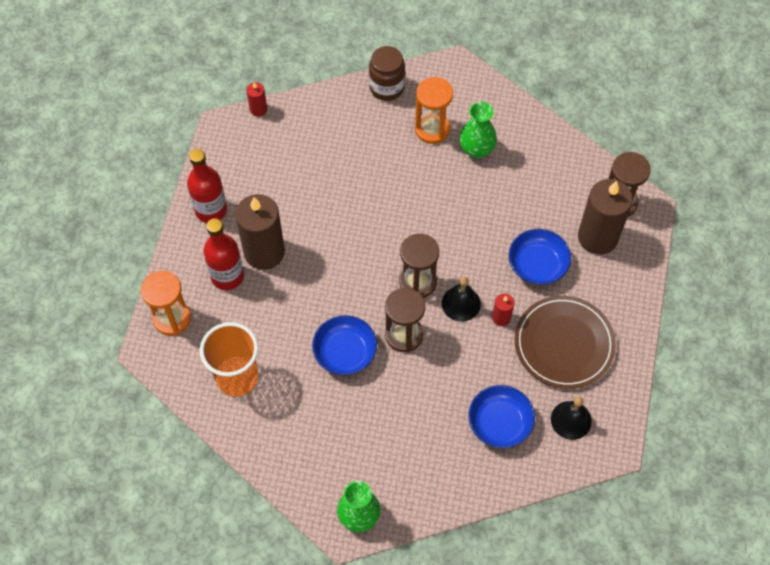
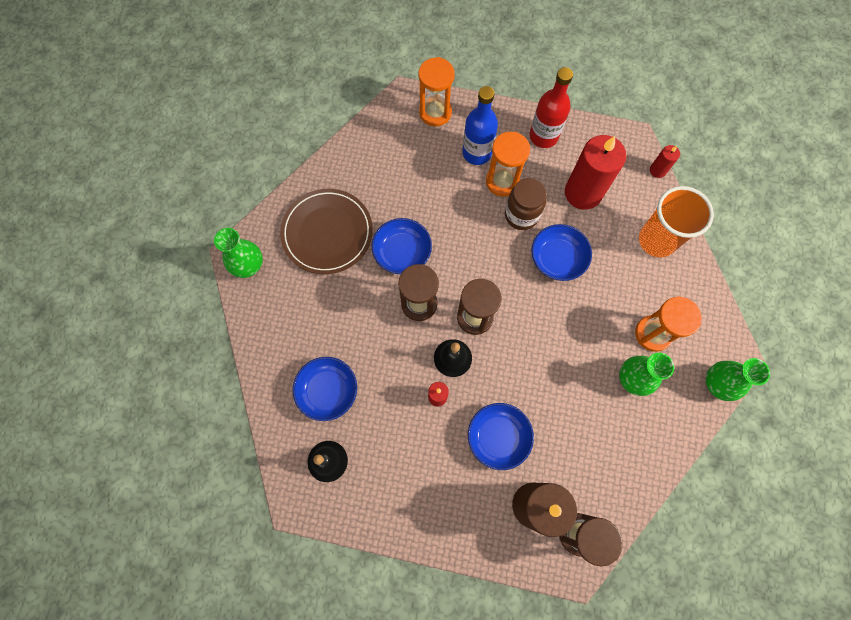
camera: 90 degrees right, 10 degrees up
orange cup [200,322,258,397] -> orange cup moved to [639,186,714,257]
red bottle [204,218,244,290] -> blue bottle [462,86,498,165]
brown candle [235,194,285,270] -> orange hourglass [486,132,530,197]
brown jar [369,46,405,101] -> brown jar moved to [505,178,547,230]
brown plate [515,296,616,389] -> brown plate moved to [280,189,373,274]
none -> blue bowl [531,224,592,281]
none -> red candle [565,135,626,210]
none -> green vase [706,358,770,401]

